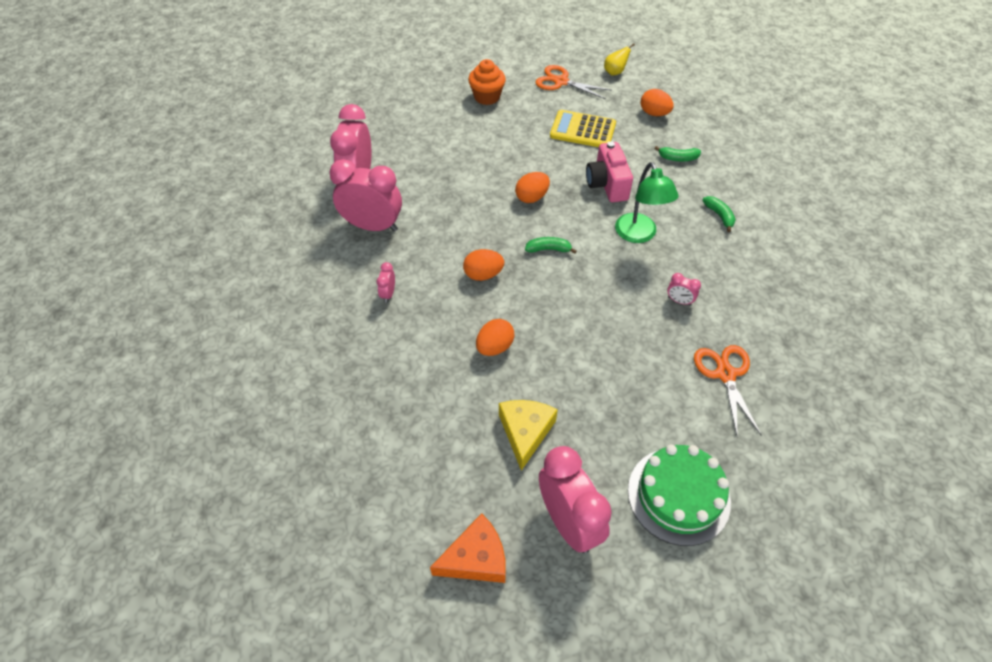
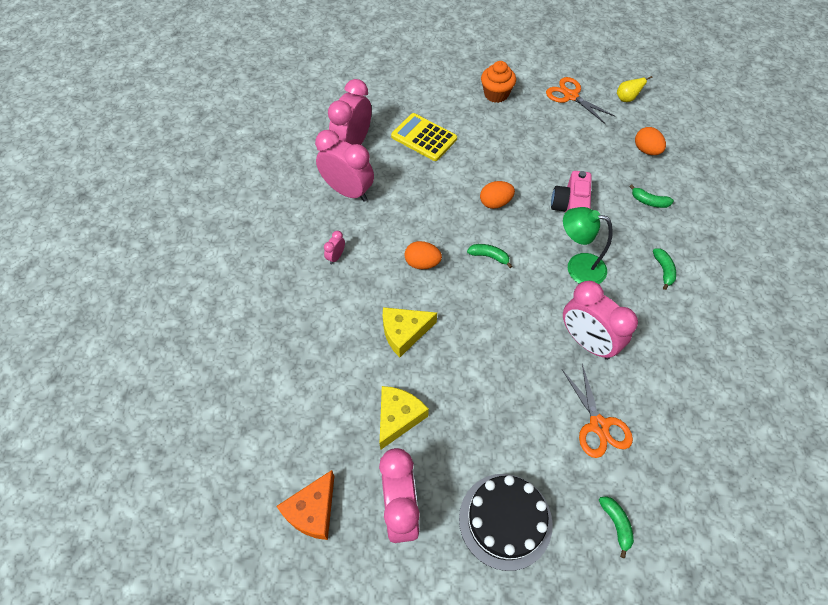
camera: 20 degrees right, 5 degrees up
orange cheese [430,513,506,583] -> orange cheese turned 120 degrees clockwise [276,470,334,540]
orange egg [476,319,515,356] -> yellow cheese [383,307,437,357]
yellow calculator [550,110,616,147] -> yellow calculator moved to [391,113,457,161]
green lamp [615,162,679,243] -> green lamp turned 105 degrees clockwise [563,207,613,284]
green cake [628,444,731,546] -> black cake [459,474,553,571]
pink clock [667,273,701,306] -> pink clock [563,281,638,360], size x2.37
orange scissors [694,345,762,436] -> orange scissors turned 150 degrees clockwise [562,364,633,458]
none -> green banana [599,496,634,558]

